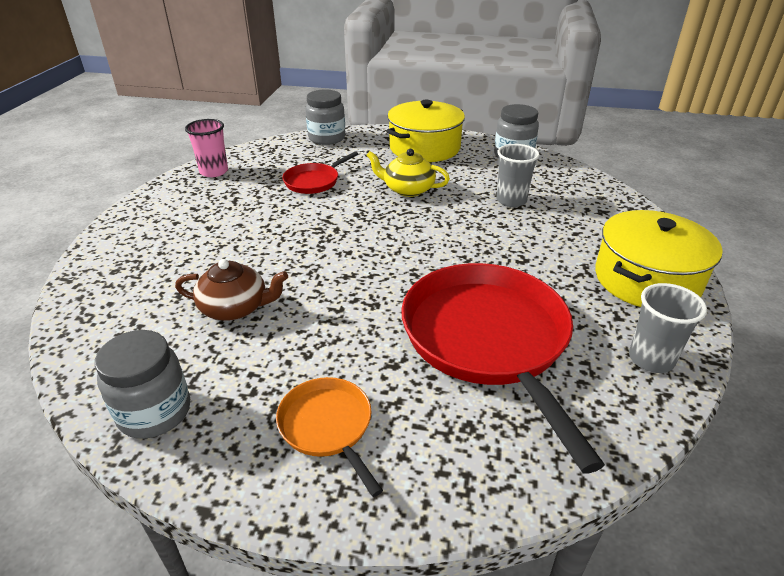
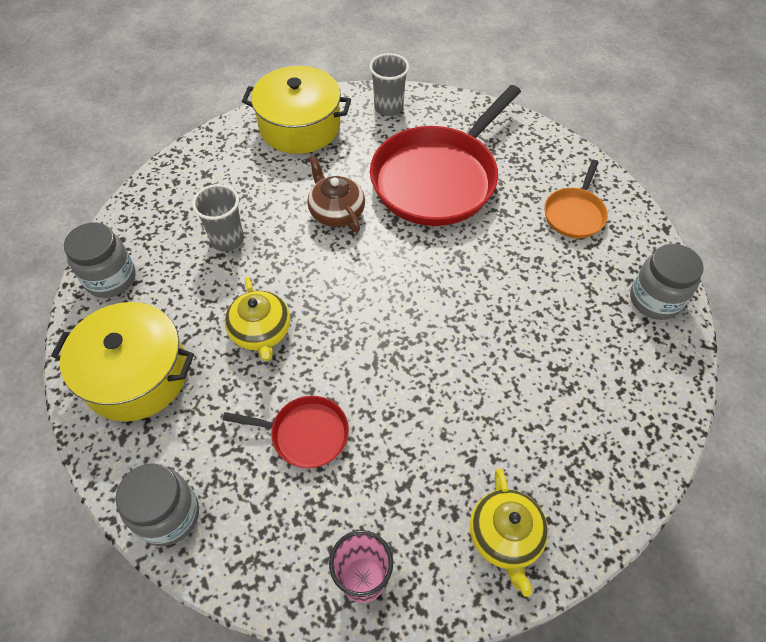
camera: 125 degrees left, 20 degrees up
brown teapot [175,259,288,321] -> brown teapot moved to [307,155,365,232]
none -> yellow teapot [470,468,548,597]

